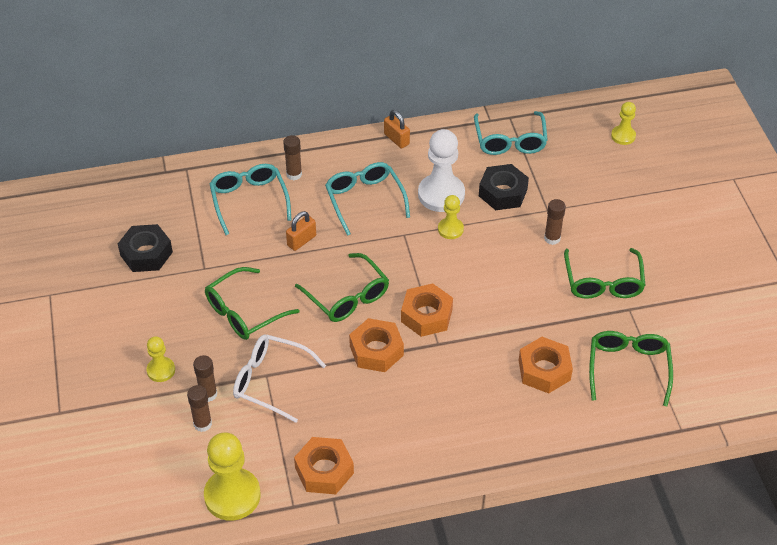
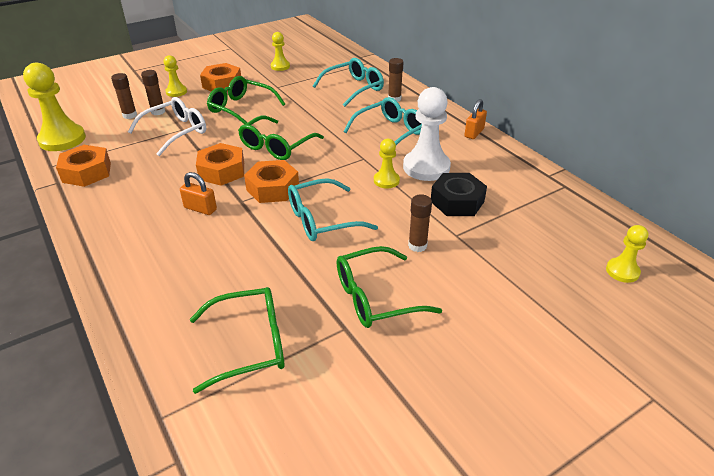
camera: 70 degrees right, 10 degrees down
black nut [118,224,173,272] -> yellow pawn [271,32,290,71]
white glasses [233,335,326,423] -> white glasses turned 45 degrees clockwise [128,97,206,156]
orange padlock [286,211,316,251] -> orange padlock moved to [180,172,217,215]
turquoise glasses [474,111,548,155] -> turquoise glasses moved to [288,178,378,241]
orange nut [519,337,573,393] -> orange nut moved to [200,63,241,92]

